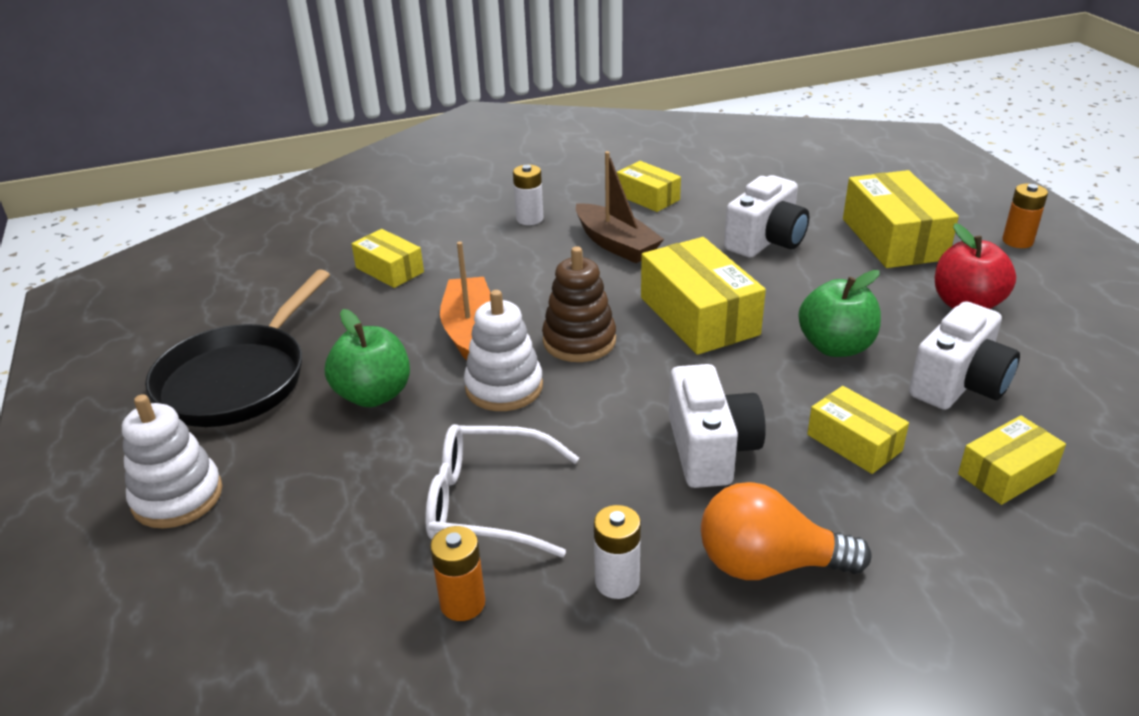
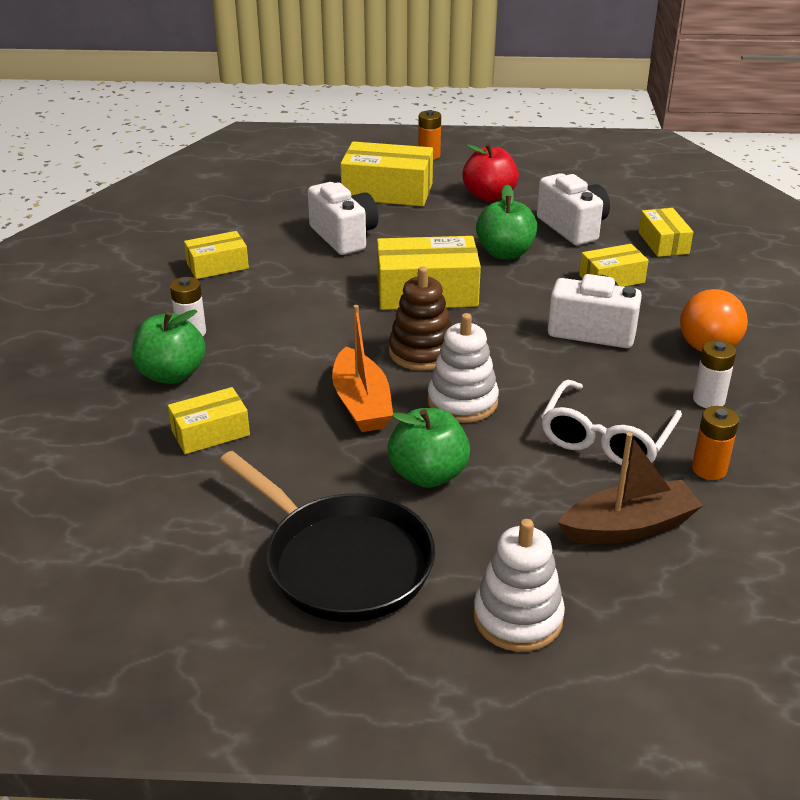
camera: 70 degrees left, 0 degrees up
orange boat [440,242,490,360] -> orange boat turned 120 degrees counterclockwise [332,305,393,432]
brown boat [576,151,664,263] -> brown boat moved to [558,432,703,544]
none -> green apple [132,309,206,384]

